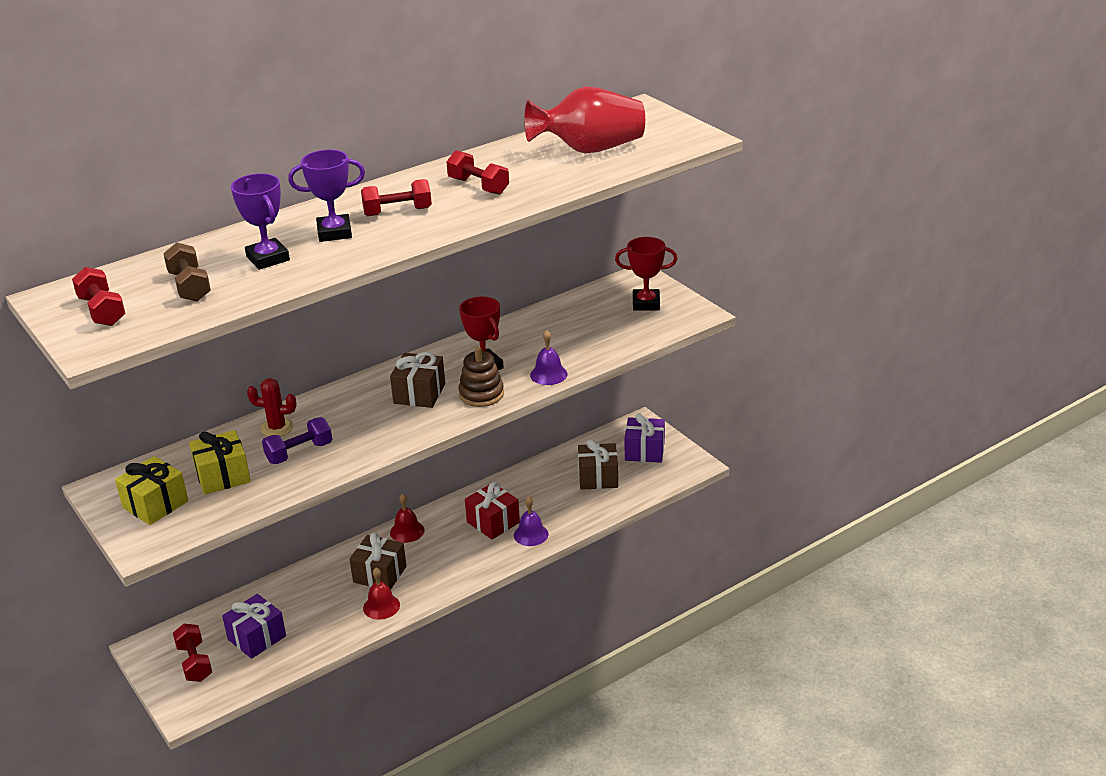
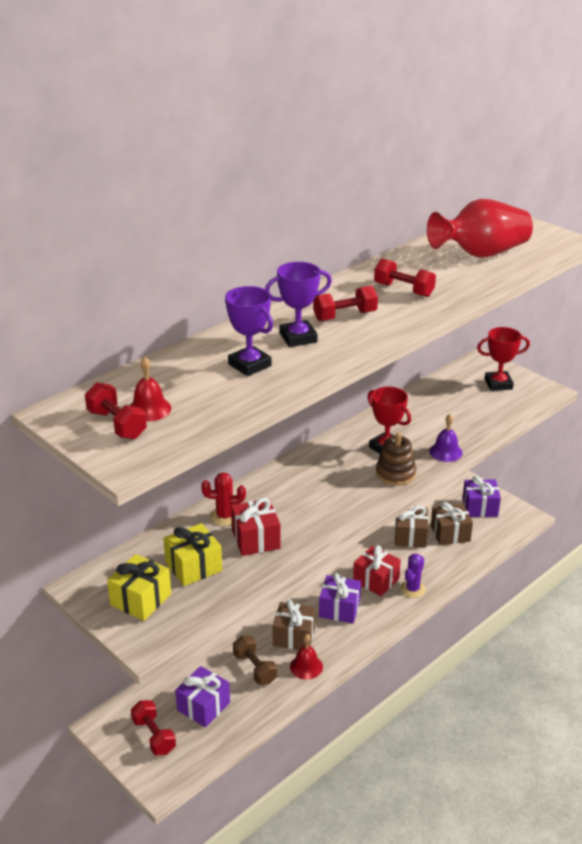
camera: 10 degrees left, 0 degrees up
brown dumbbell [163,242,211,302] -> brown dumbbell moved to [233,636,277,685]
purple dumbbell [262,417,332,464] -> red gift [231,498,281,556]
brown gift [390,352,445,408] -> brown gift moved to [395,506,428,548]
red bell [390,493,425,543] -> red bell moved to [130,357,171,422]
purple bell [514,497,548,546] -> purple cactus [400,554,426,598]
none -> purple gift [319,573,361,623]

